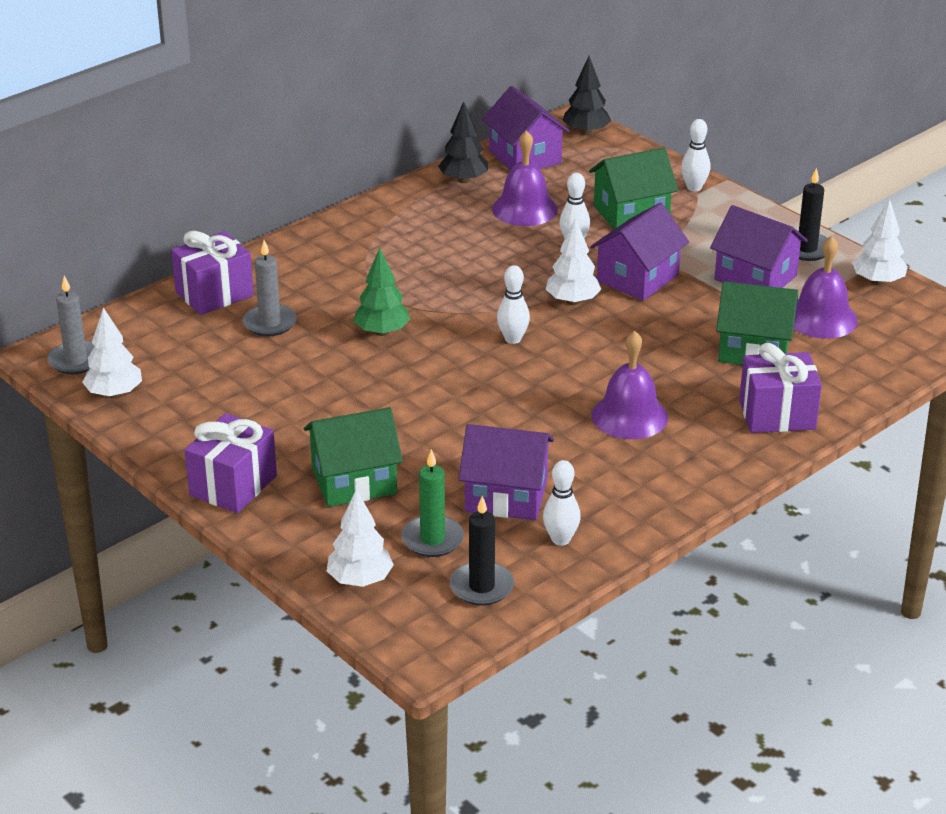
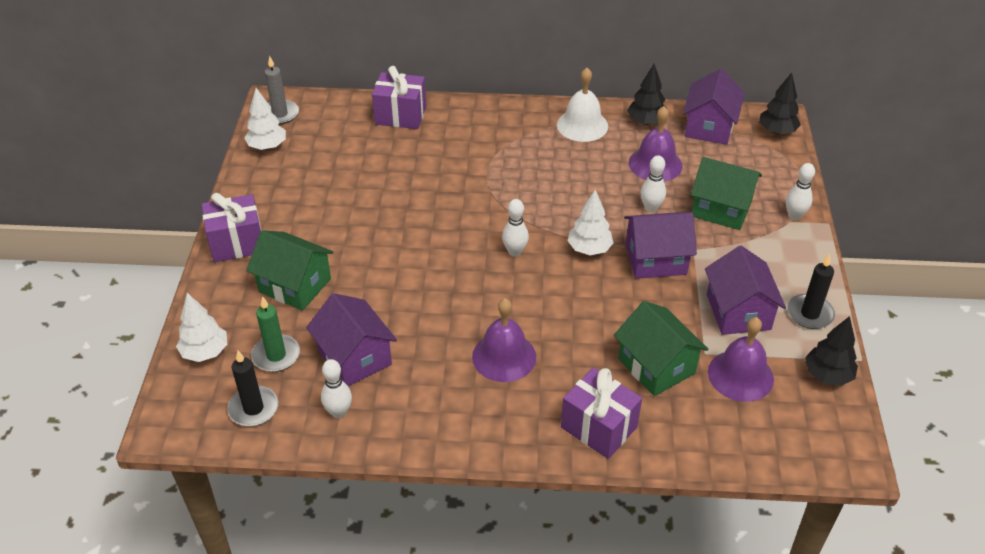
camera: 45 degrees right, 10 degrees up
grey candle [243,240,297,336] -> none
green tree [353,247,410,336] -> none
white tree [852,199,908,286] -> black tree [805,316,858,386]
none -> white bell [557,68,608,142]

